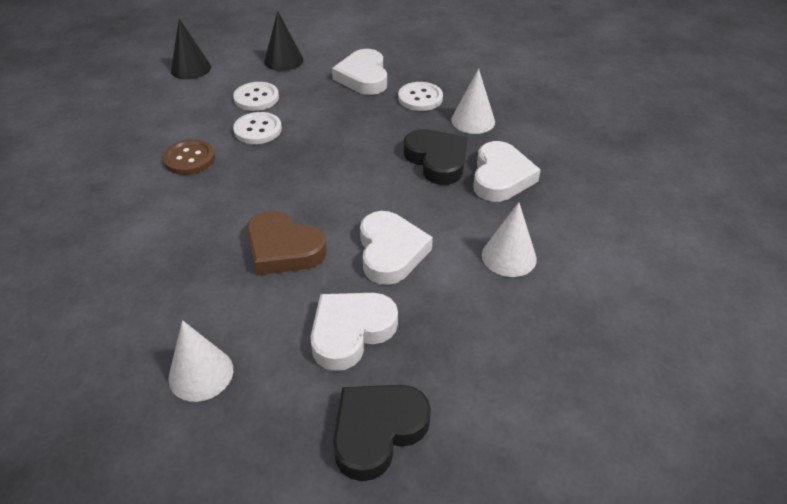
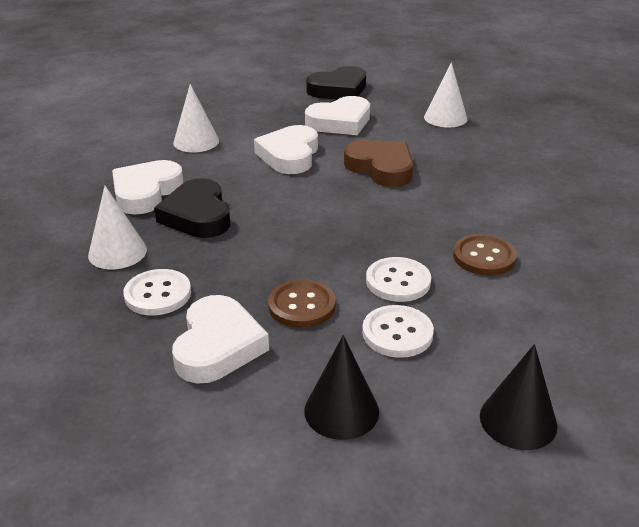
camera: 165 degrees left, 10 degrees down
none -> brown button [268,279,336,328]

